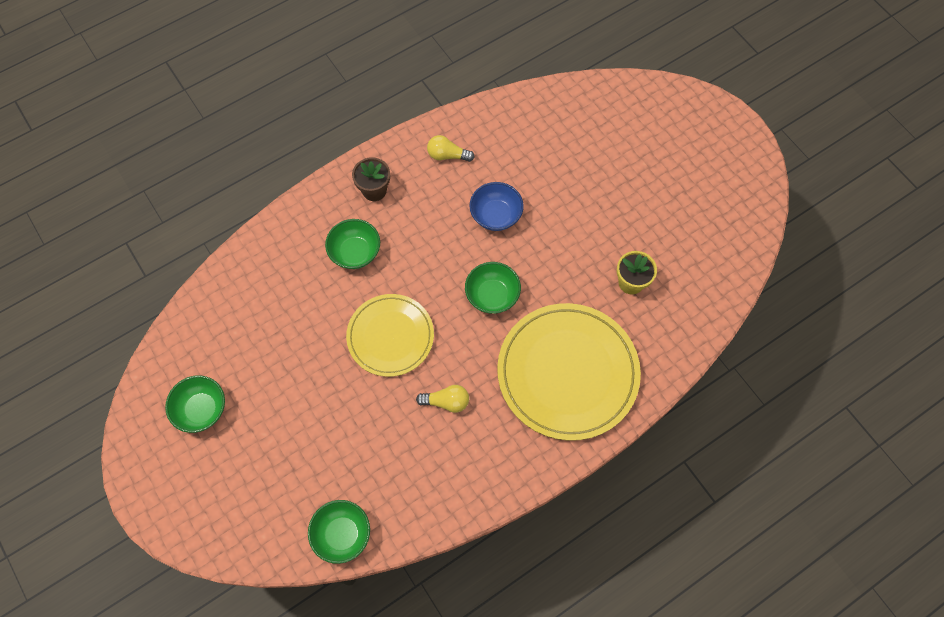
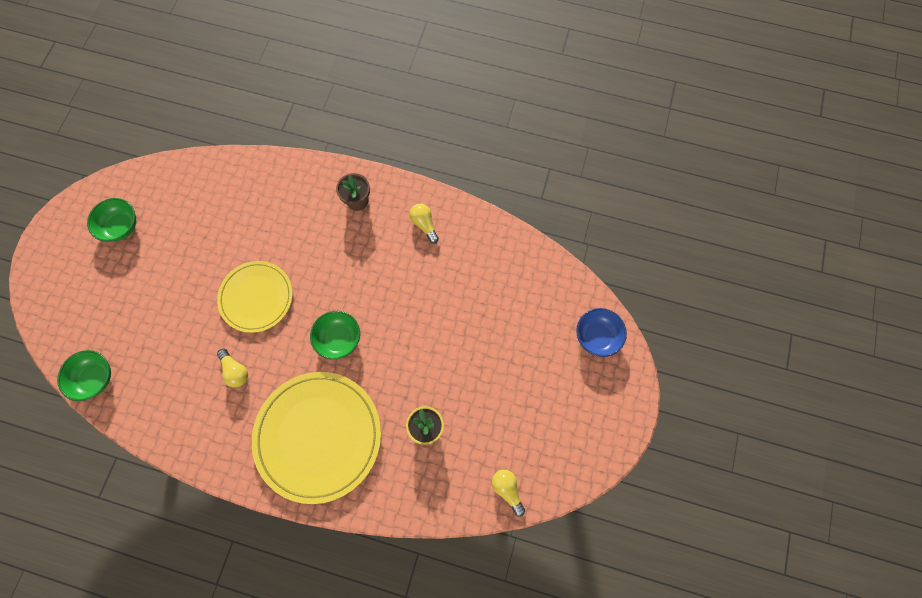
camera: 50 degrees right, 5 degrees up
green bowl [325,219,380,269] -> none
blue bowl [469,182,524,231] -> blue bowl moved to [576,308,627,357]
none -> yellow light bulb [492,470,525,517]

